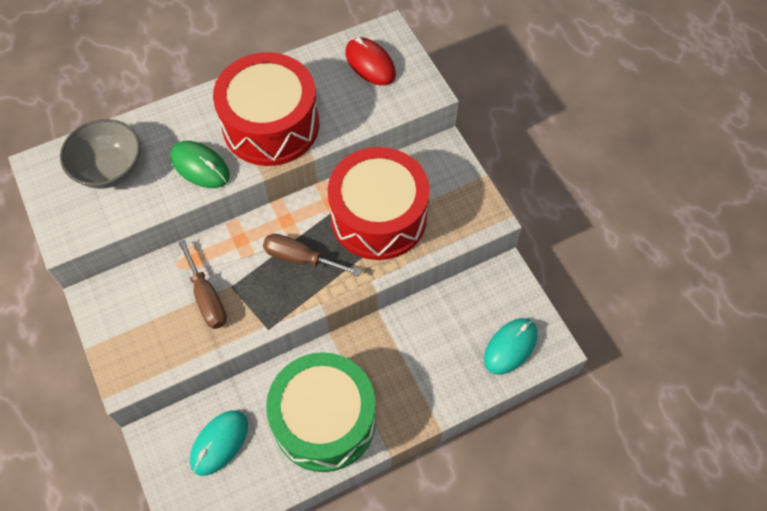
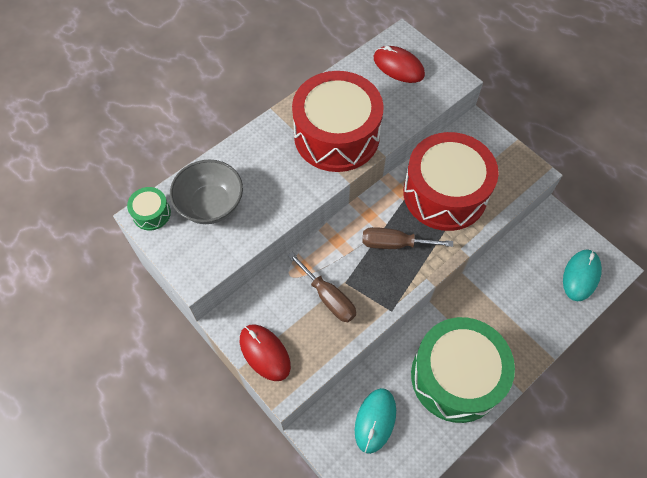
camera: 15 degrees left, 0 degrees up
green mouse [170,141,230,188] -> none
none -> green drum [127,187,171,231]
none -> red mouse [240,324,291,381]

